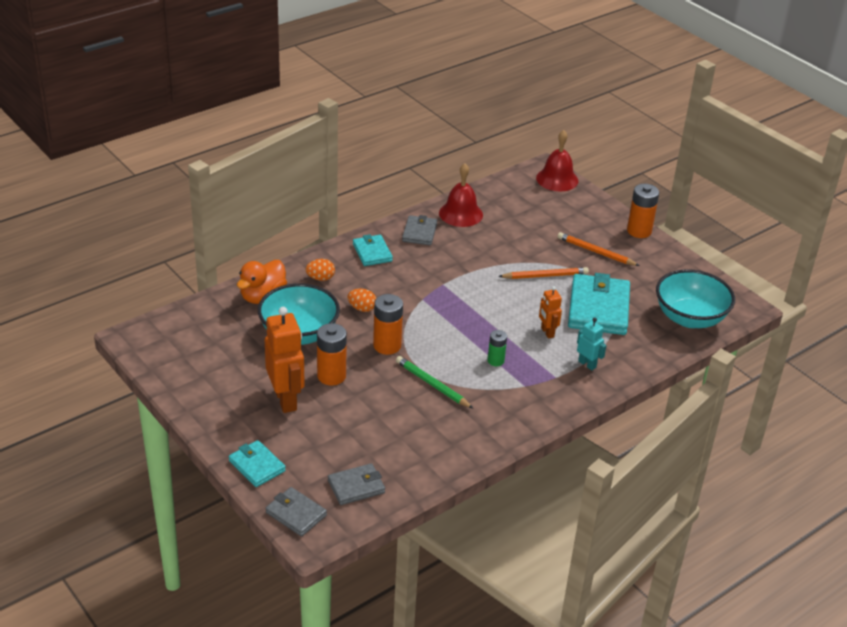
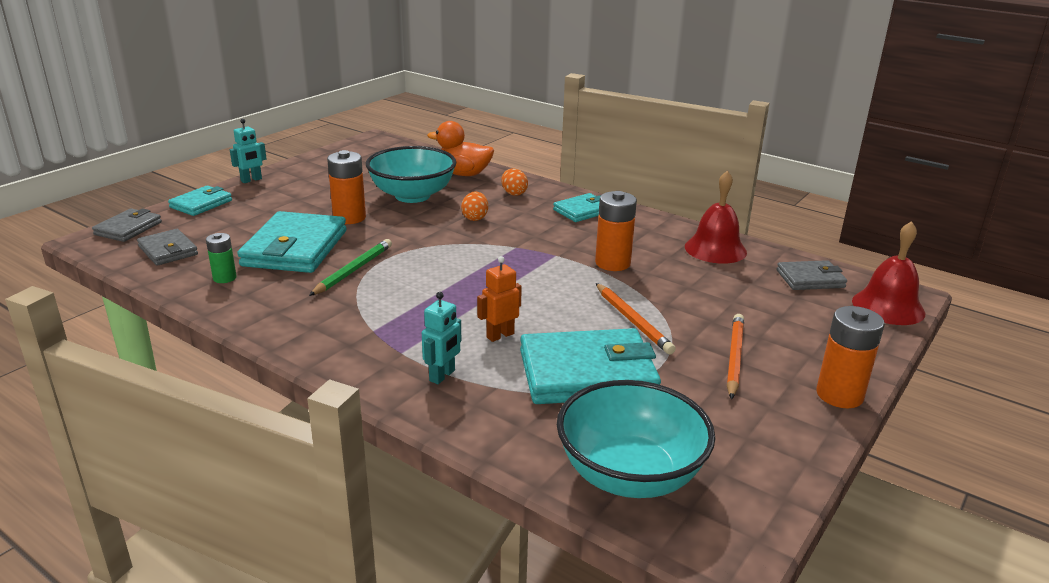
camera: 75 degrees right, 10 degrees down
orange robot [265,307,305,413] -> none
orange battery [373,294,403,355] -> orange battery moved to [595,191,637,271]
grey wallet [402,215,437,245] -> grey wallet moved to [777,260,847,290]
green battery [488,330,507,366] -> green battery moved to [206,233,237,283]
none -> turquoise robot [230,119,267,183]
none -> turquoise wallet [237,211,347,273]

